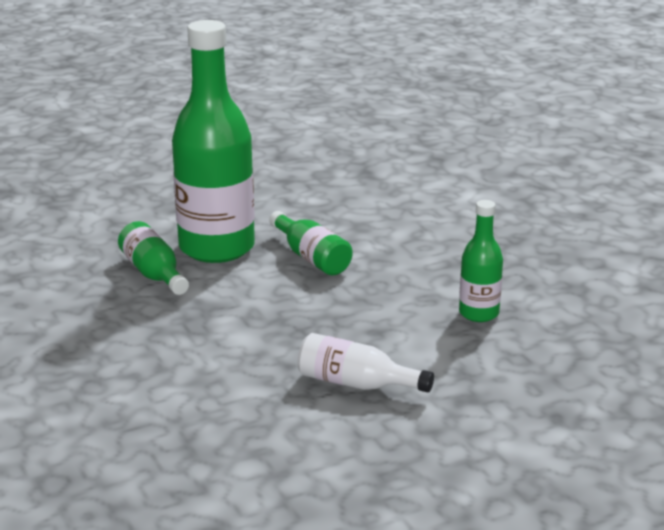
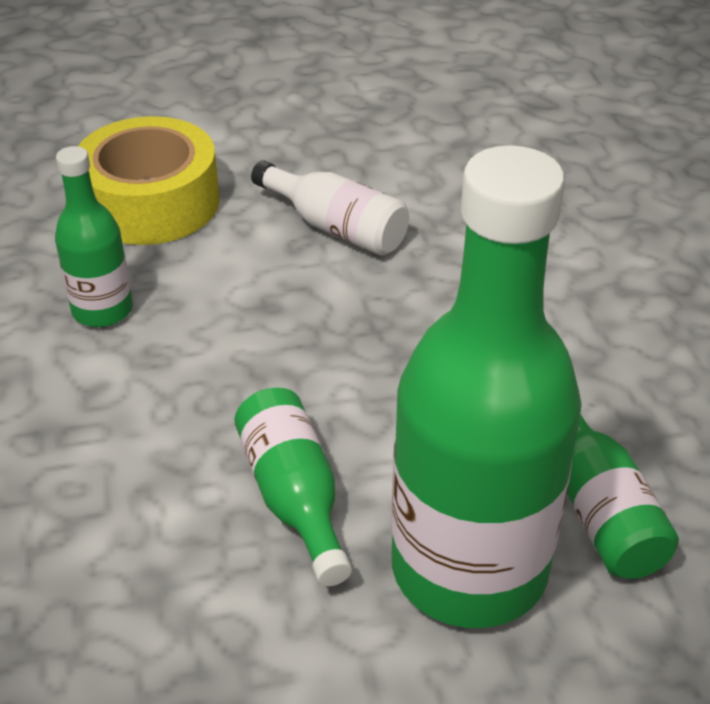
camera: 165 degrees left, 15 degrees up
none -> yellow tape [78,116,219,245]

